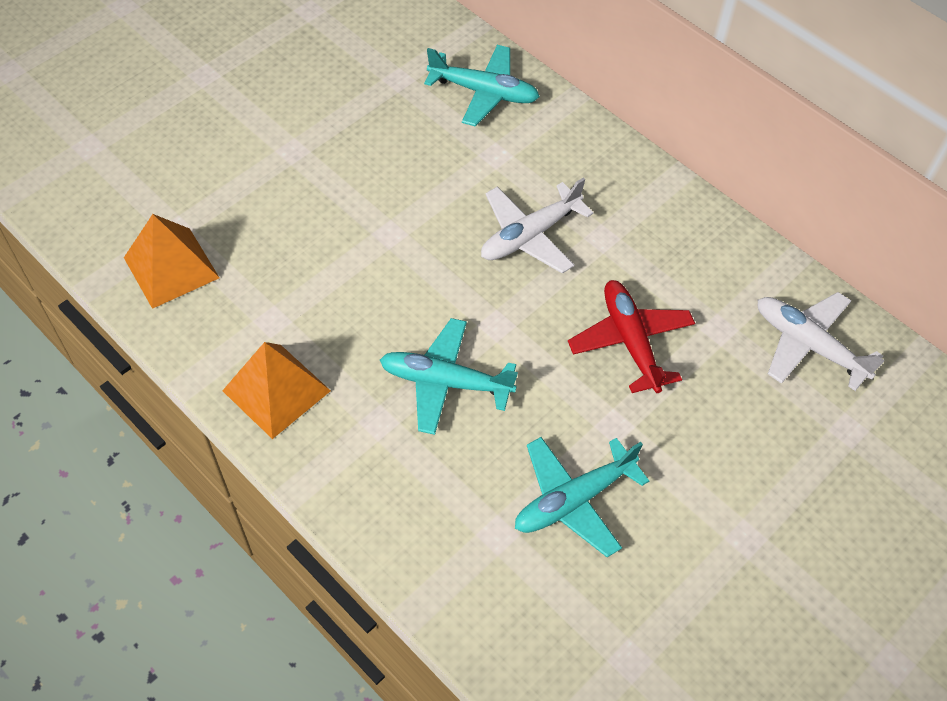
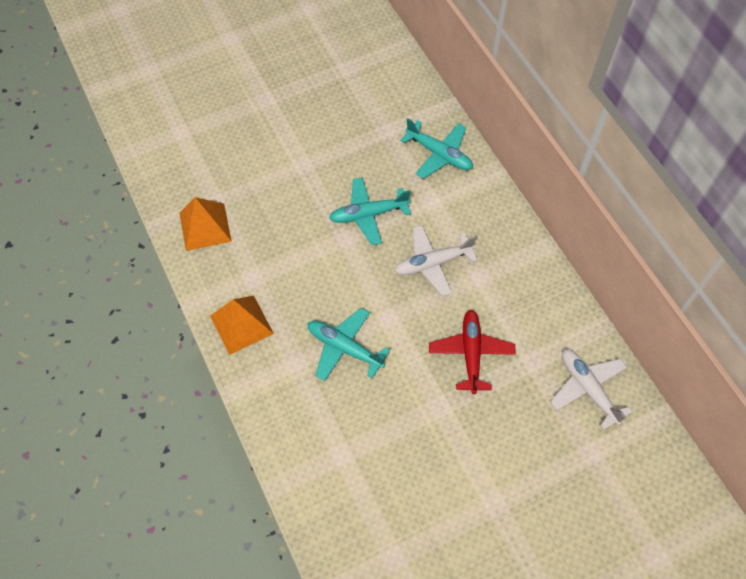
camera: 20 degrees right, 5 degrees up
turquoise plane [515,437,649,557] -> turquoise plane moved to [329,177,411,245]

